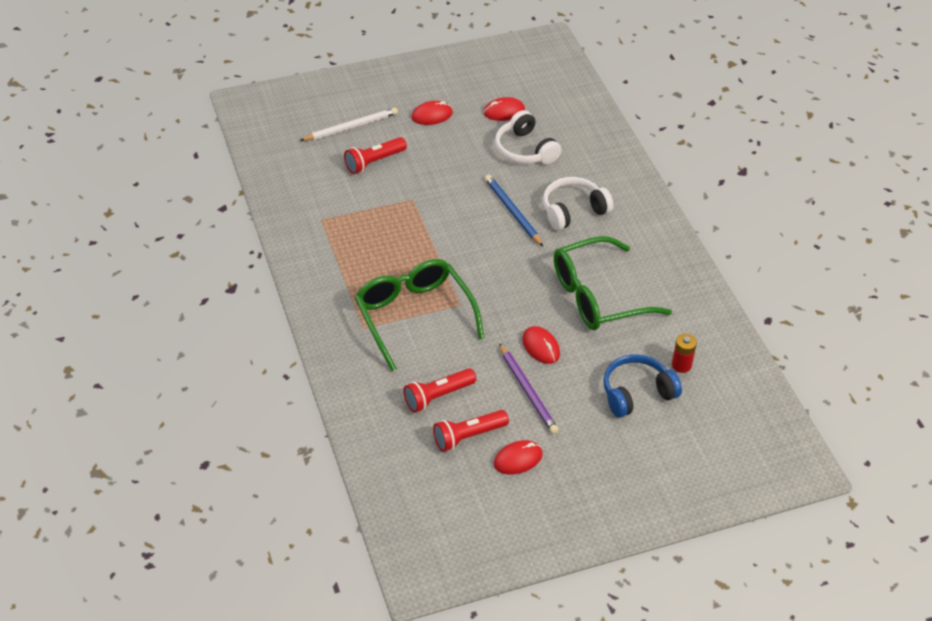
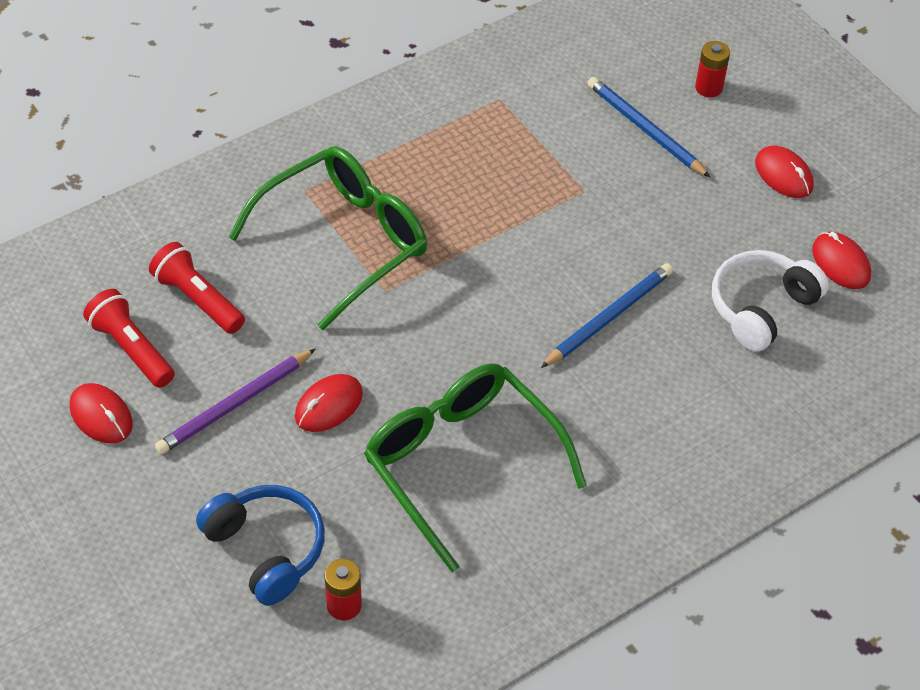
camera: 75 degrees right, 5 degrees up
white pencil [300,108,398,141] -> red battery [695,41,730,97]
red flashlight [344,137,407,174] -> blue pencil [587,77,711,178]
white headphones [543,177,613,230] -> none

